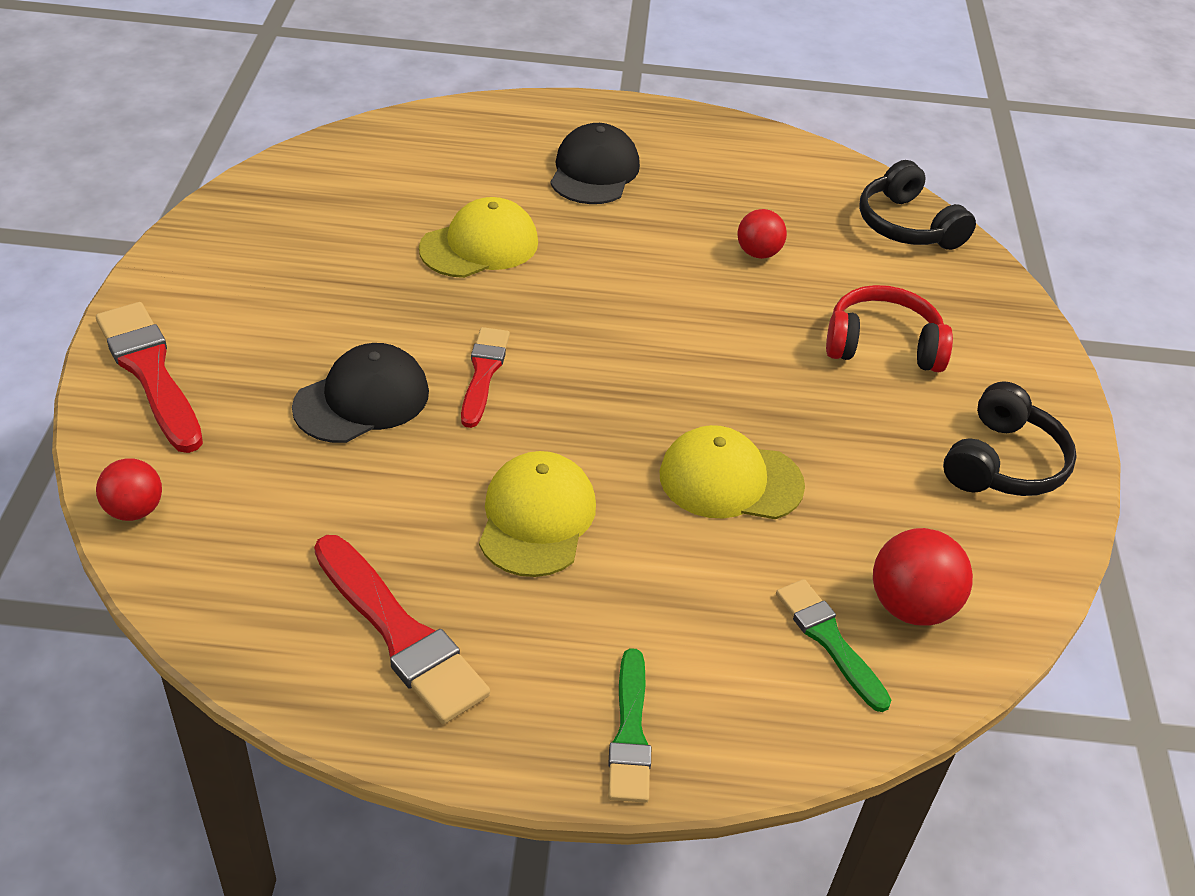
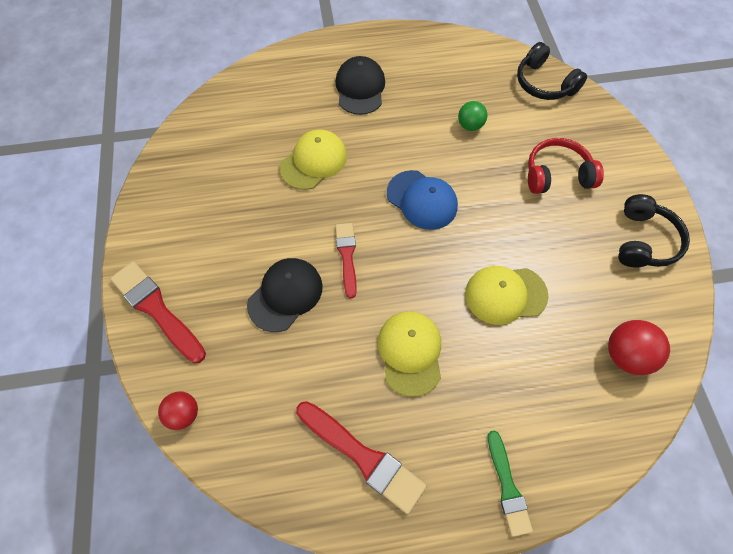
camera: 10 degrees left, 20 degrees up
red ball [737,209,787,259] -> green ball [458,101,488,131]
green brush [776,579,891,712] -> none
none -> blue cap [387,170,458,230]

